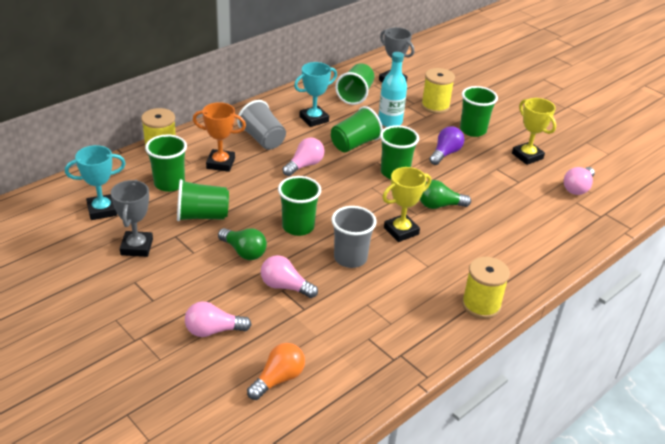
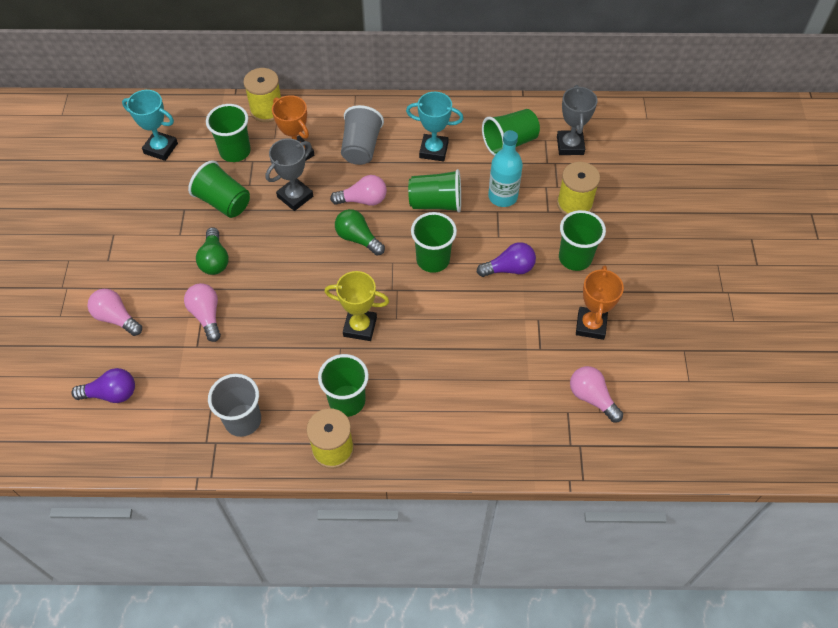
camera: 45 degrees right, 20 degrees up
grey trophy [111,180,153,257] -> grey trophy moved to [266,138,313,211]
orange light bulb [247,343,305,400] -> purple light bulb [72,368,135,403]
green cup [278,176,321,236] -> green cup moved to [318,354,369,417]
grey cup [331,206,377,268] -> grey cup moved to [208,374,261,437]
green light bulb [420,180,471,209] -> green light bulb moved to [335,209,385,255]
yellow trophy [512,98,556,165] -> orange trophy [576,265,624,340]
pink light bulb [564,167,595,195] -> pink light bulb turned 60 degrees clockwise [570,366,623,423]

